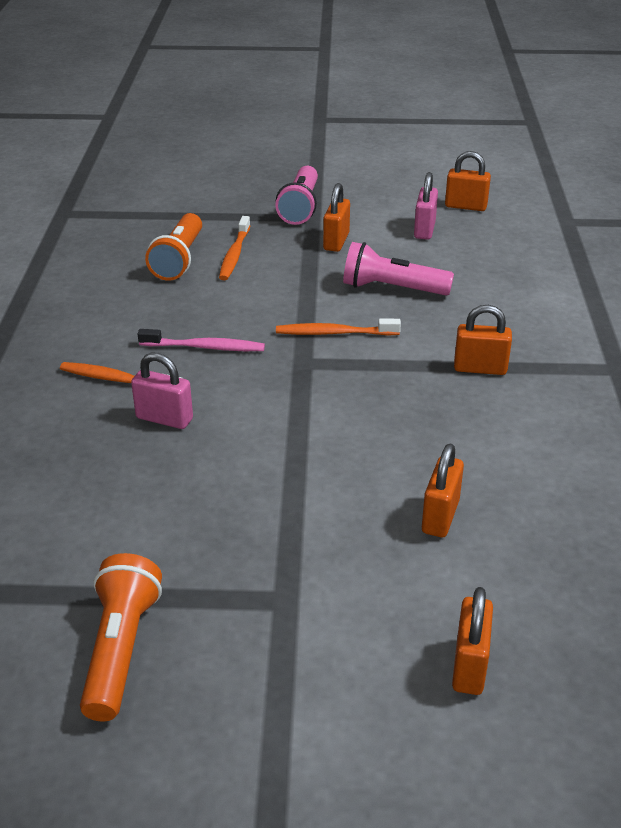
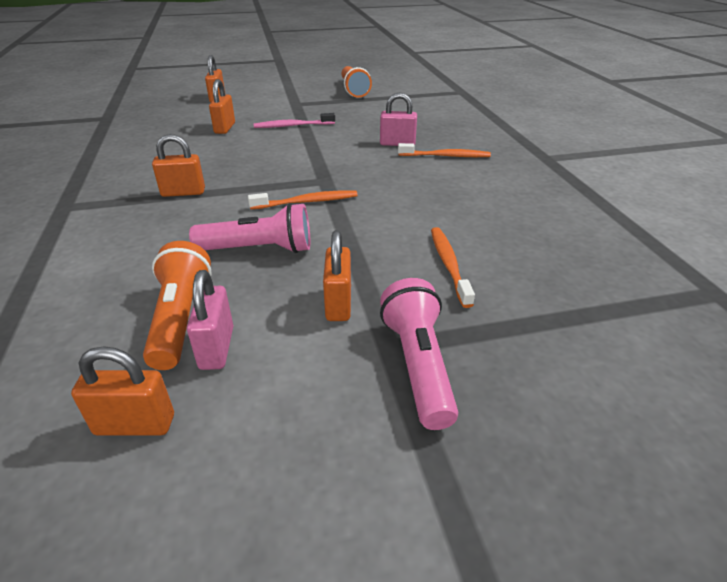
camera: 165 degrees right, 0 degrees up
pink toothbrush [138,329,265,351] -> pink toothbrush moved to [254,113,335,128]
orange flashlight [145,213,202,281] -> orange flashlight moved to [143,241,212,370]

